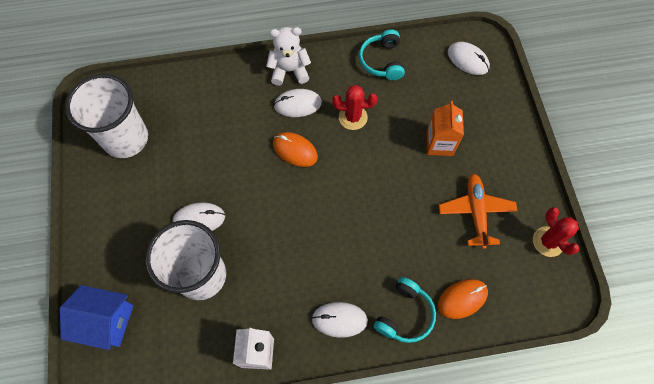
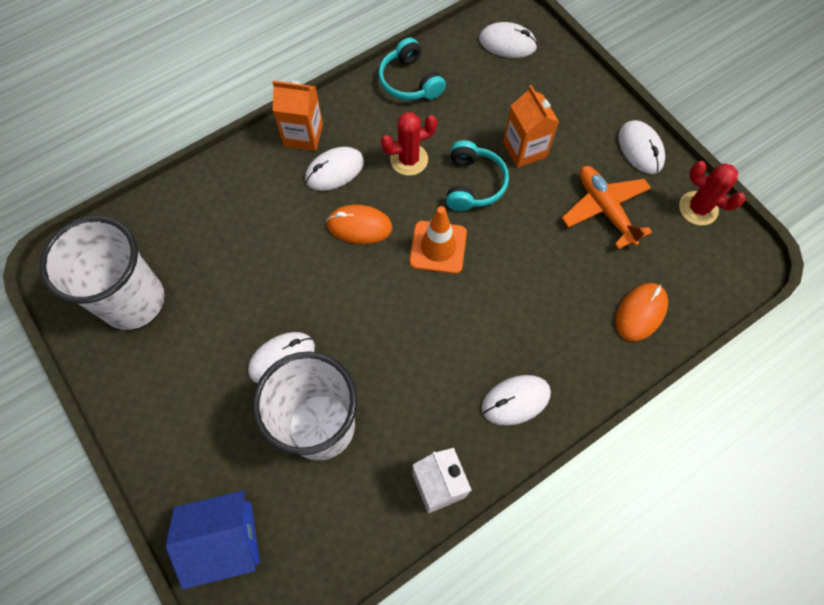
camera: 25 degrees left, 0 degrees up
white teddy bear [266,27,311,86] -> orange carton [272,81,323,151]
turquoise headphones [374,277,436,343] -> turquoise headphones moved to [446,140,509,211]
none -> orange traffic cone [410,206,467,274]
none -> white mouse [619,120,665,174]

